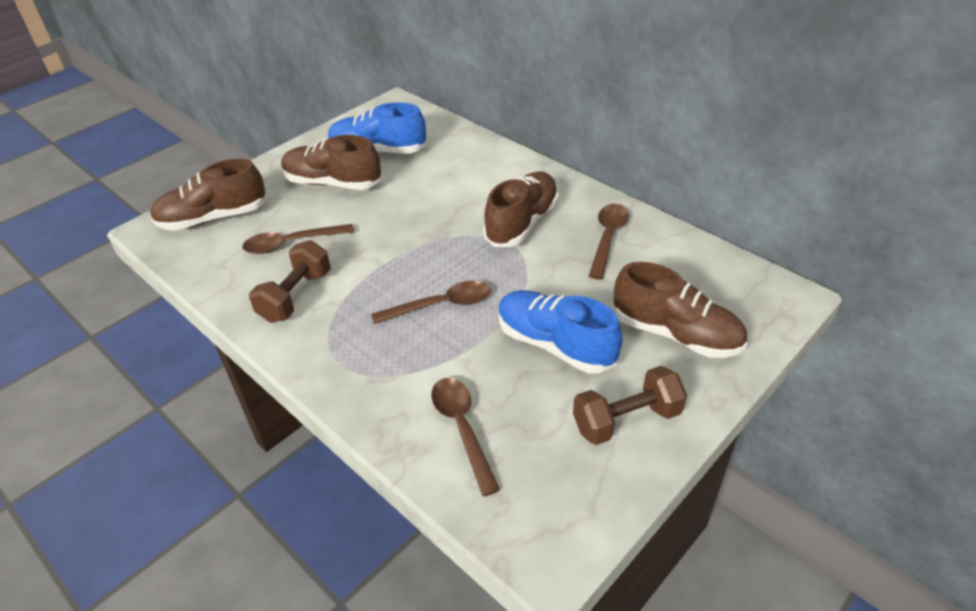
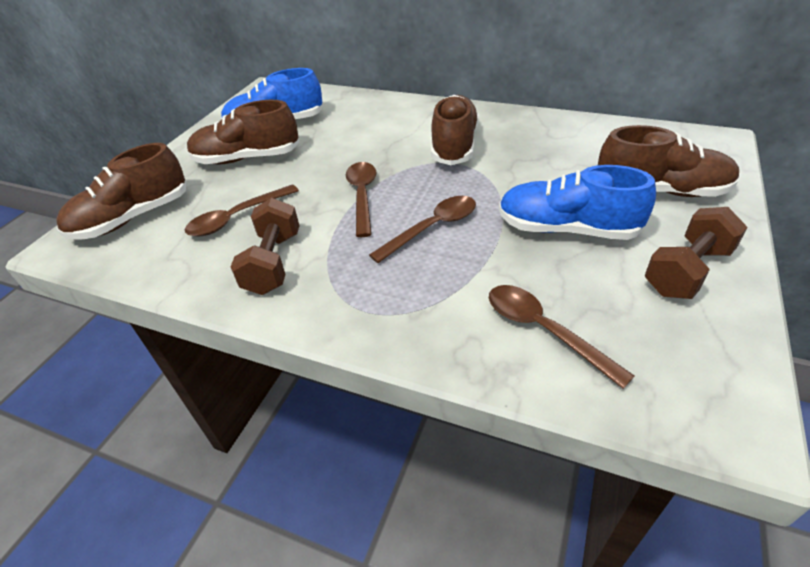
camera: 20 degrees left, 0 degrees up
brown spoon [589,204,629,279] -> brown spoon moved to [346,162,377,237]

